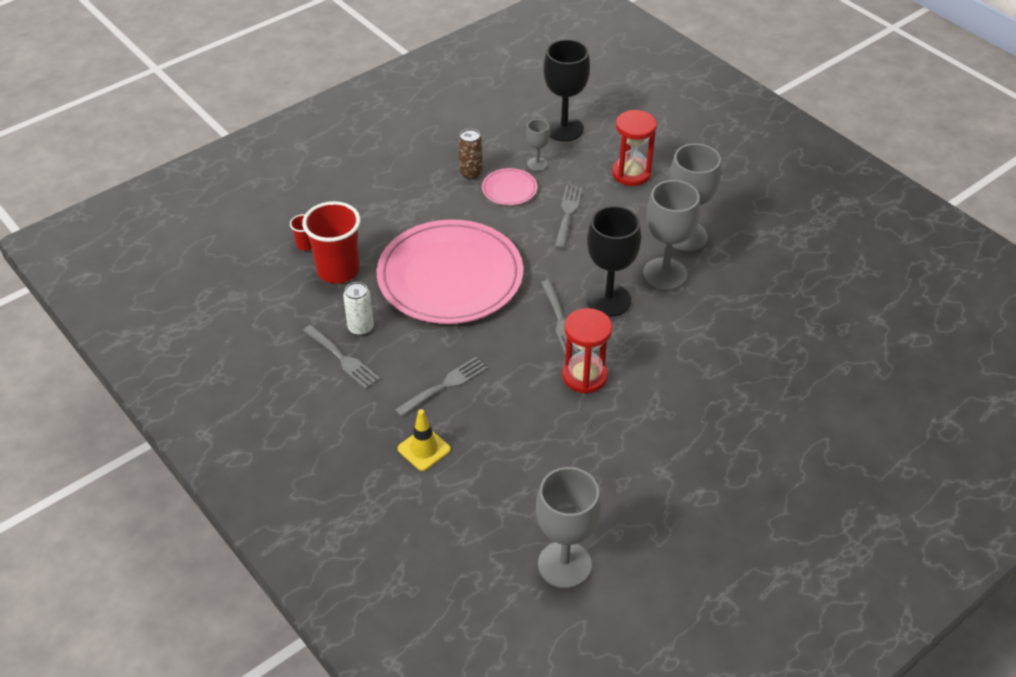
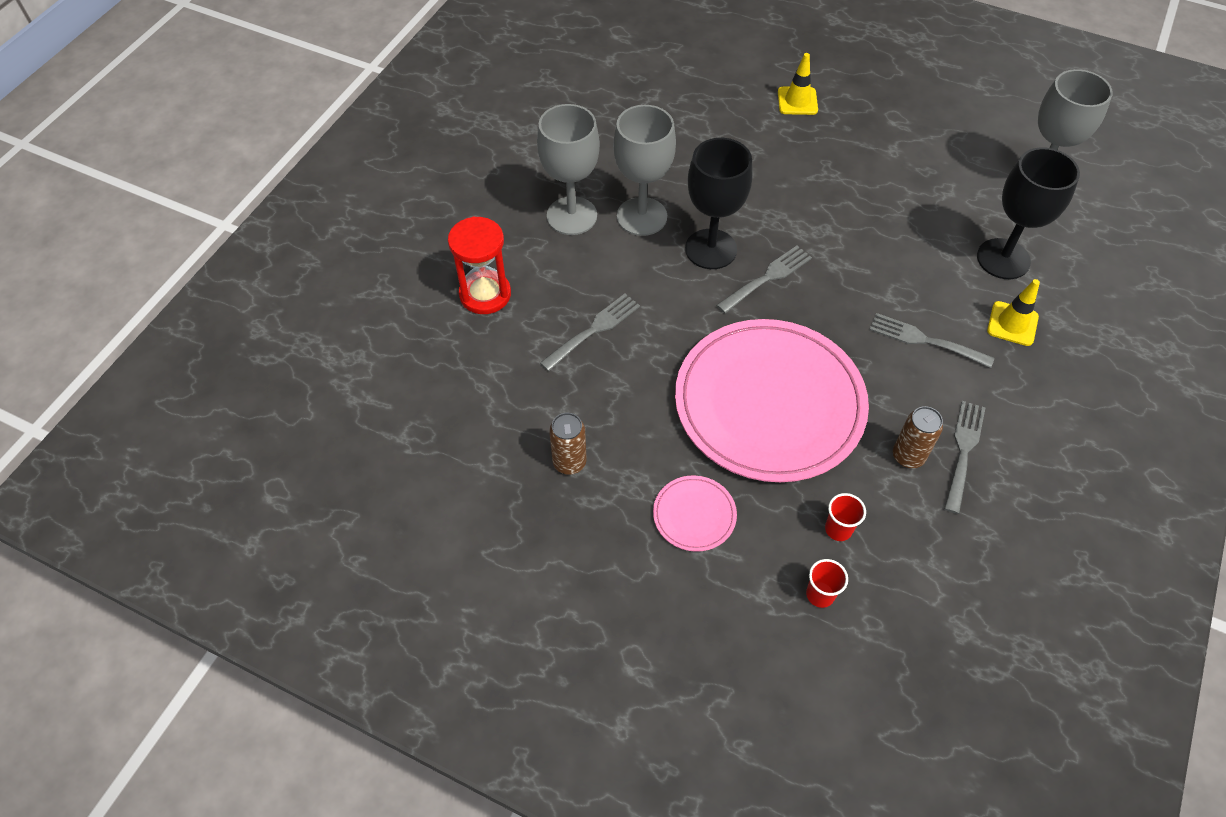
camera: 115 degrees left, 10 degrees up
red cup [302,201,361,284] -> red cup [825,493,866,541], size x0.46
white can [343,282,374,336] -> brown can [893,406,943,468]
pink plate [482,168,537,205] -> pink plate moved to [653,476,737,552]
grey goblet [526,119,550,171] -> none
black goblet [544,39,590,141] -> black goblet moved to [977,147,1080,279]
grey fork [555,185,582,249] -> grey fork turned 150 degrees clockwise [540,294,640,371]
red hourglass [562,308,613,394] -> none
none -> yellow traffic cone [778,53,818,115]

